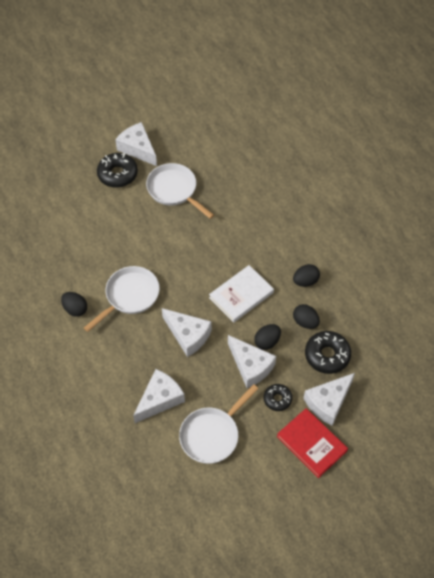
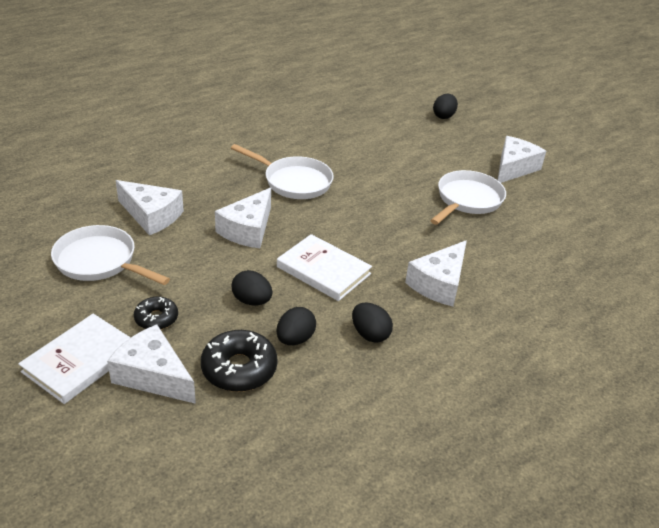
camera: 75 degrees right, 20 degrees down
black egg [61,292,87,317] -> black egg moved to [433,93,458,119]
black donut [97,153,138,188] -> none
white cheese [228,335,276,388] -> white cheese moved to [405,240,467,306]
red book [277,408,348,478] -> white book [18,314,131,404]

